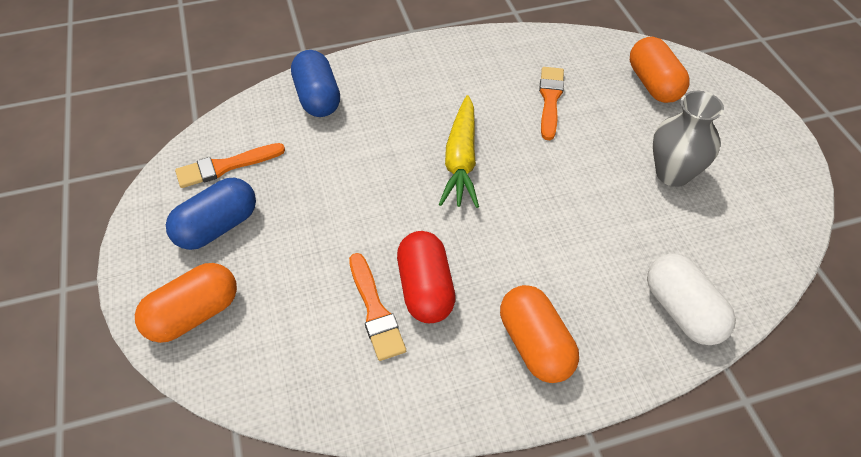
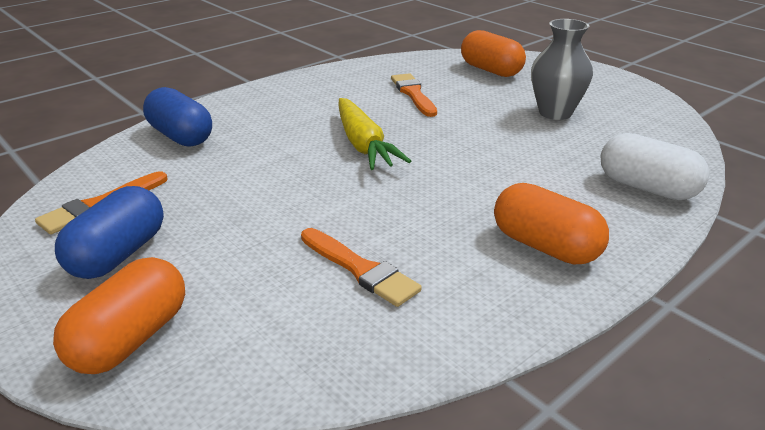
camera: 25 degrees left, 20 degrees down
red capsule [397,231,456,323] -> none

